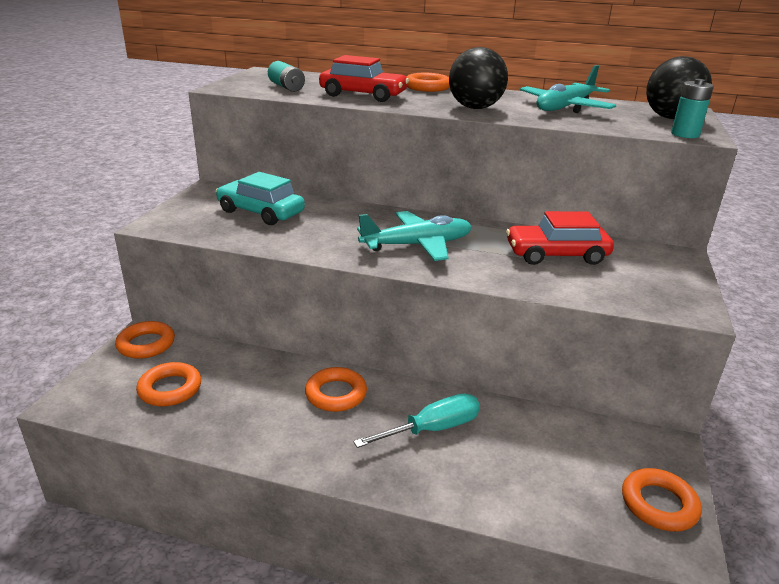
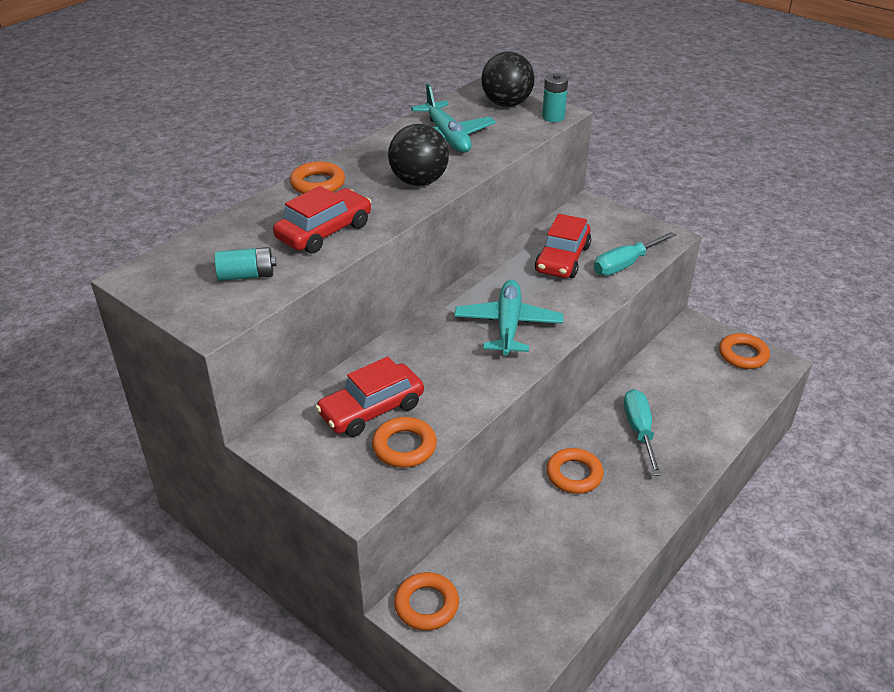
camera: 65 degrees left, 10 degrees up
orange ring [136,362,201,406] -> orange ring moved to [372,417,437,468]
turquoise car [216,172,305,225] -> red car [315,357,424,437]
none -> turquoise screwdriver [594,232,676,276]

